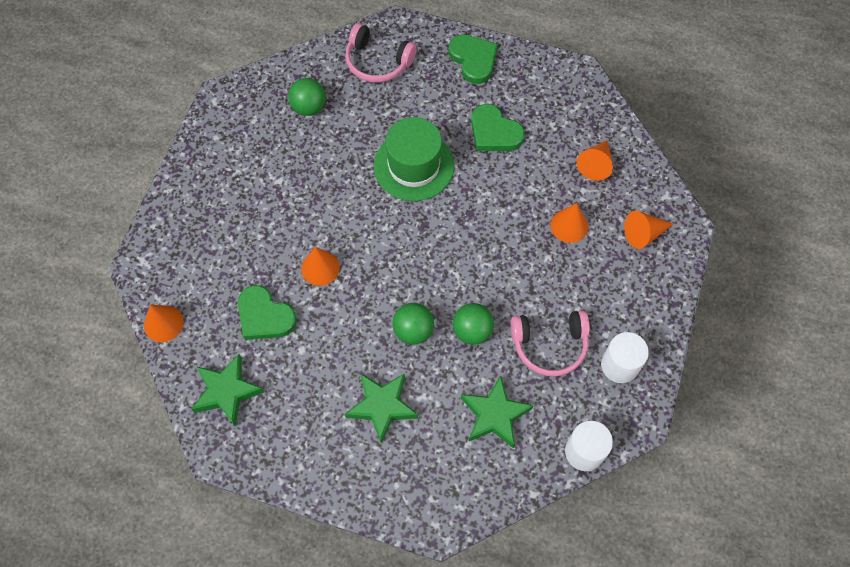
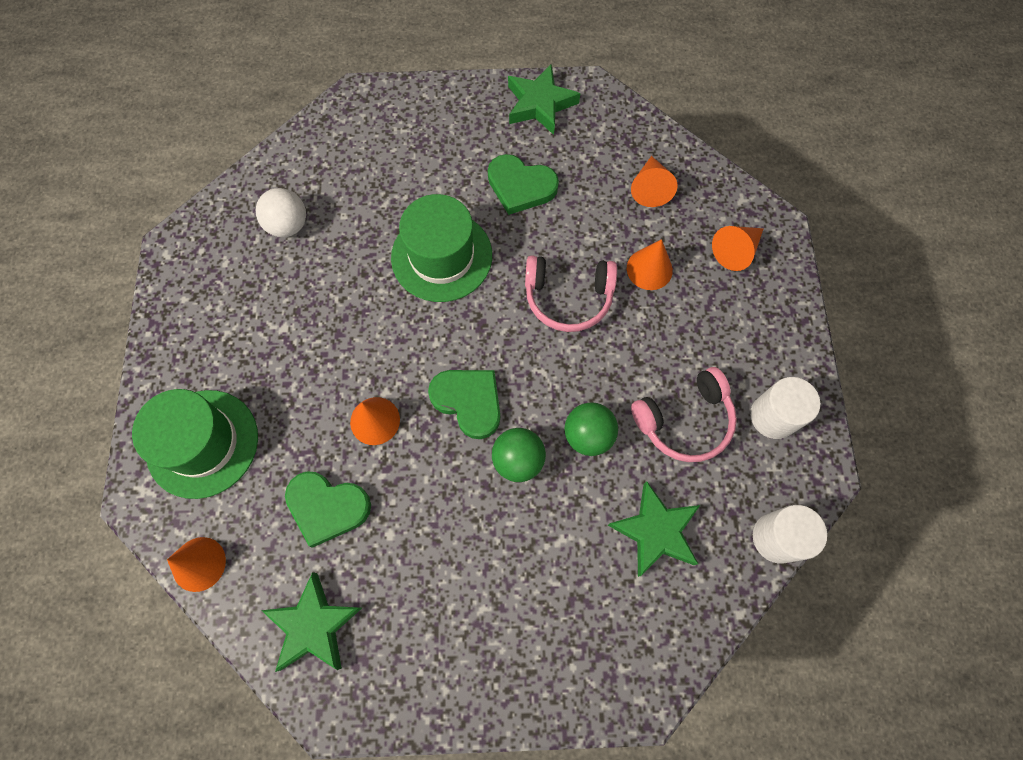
camera: 20 degrees left, 5 degrees up
green ball [288,78,326,116] -> white ball [256,188,306,237]
pink headphones [345,23,417,83] -> pink headphones moved to [525,256,617,332]
green star [345,373,418,443] -> green star moved to [508,65,580,135]
green heart [449,34,498,84] -> green heart moved to [428,370,500,439]
none -> green hat [132,389,258,499]

